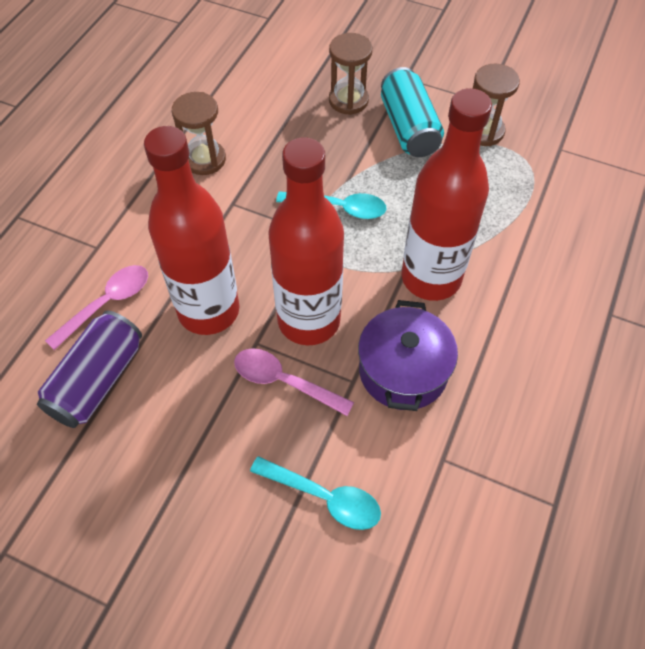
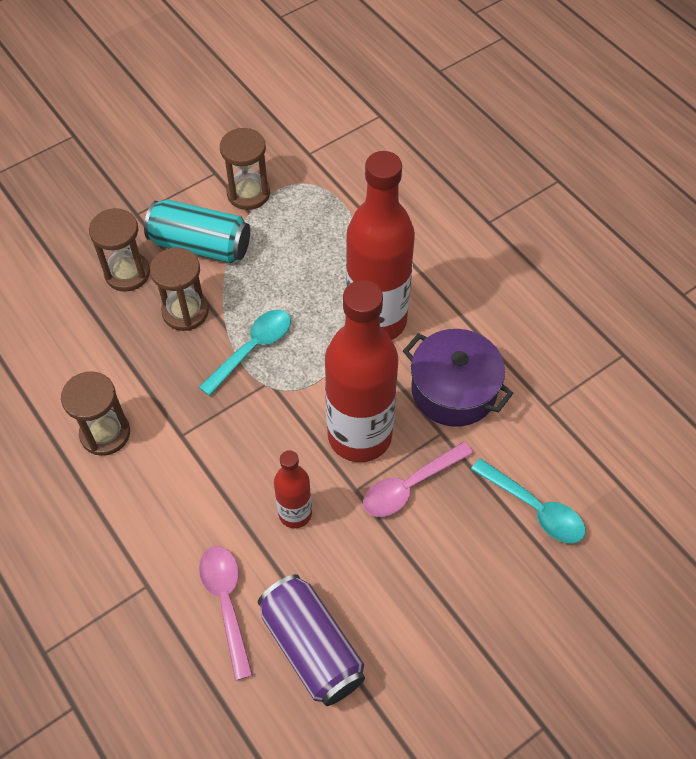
camera: 60 degrees left, 0 degrees up
red bottle [144,126,240,335] -> red bottle [274,450,312,528], size x0.50
turquoise spoon [250,456,381,530] -> turquoise spoon turned 75 degrees clockwise [471,458,586,543]
none -> brown hourglass [150,247,209,331]

